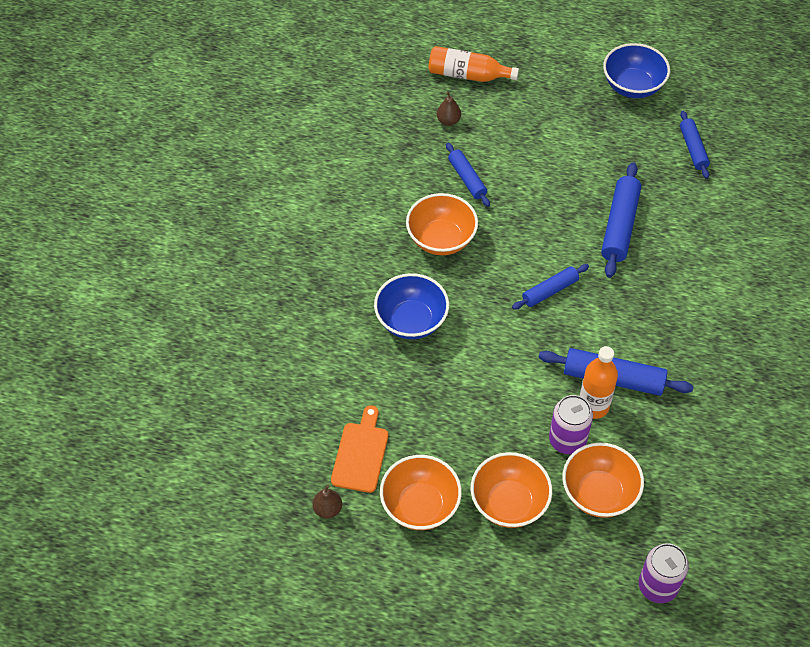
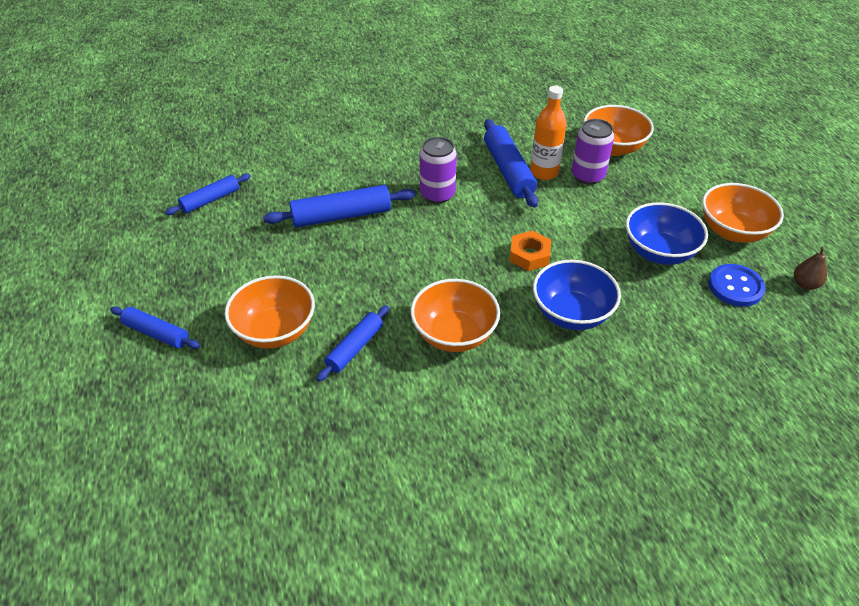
camera: 120 degrees left, 10 degrees down
orange cutting board [331,405,388,493] -> blue button [709,264,765,307]
orange bottle [429,46,519,82] -> none
brown pear [437,92,461,126] -> none
orange bowl [471,452,552,528] -> orange bowl moved to [225,275,315,349]
blue rolling pin [512,264,589,310] -> blue rolling pin moved to [110,306,200,349]
blue bowl [603,43,670,98] -> blue bowl moved to [626,202,708,265]
purple can [638,543,689,603] -> purple can moved to [420,137,457,204]
none -> orange nut [509,231,551,271]

